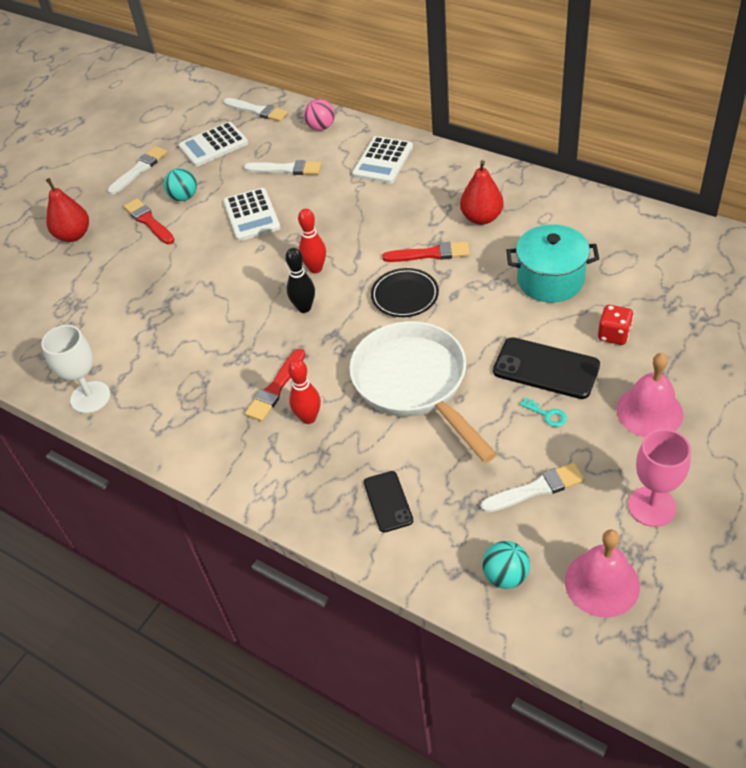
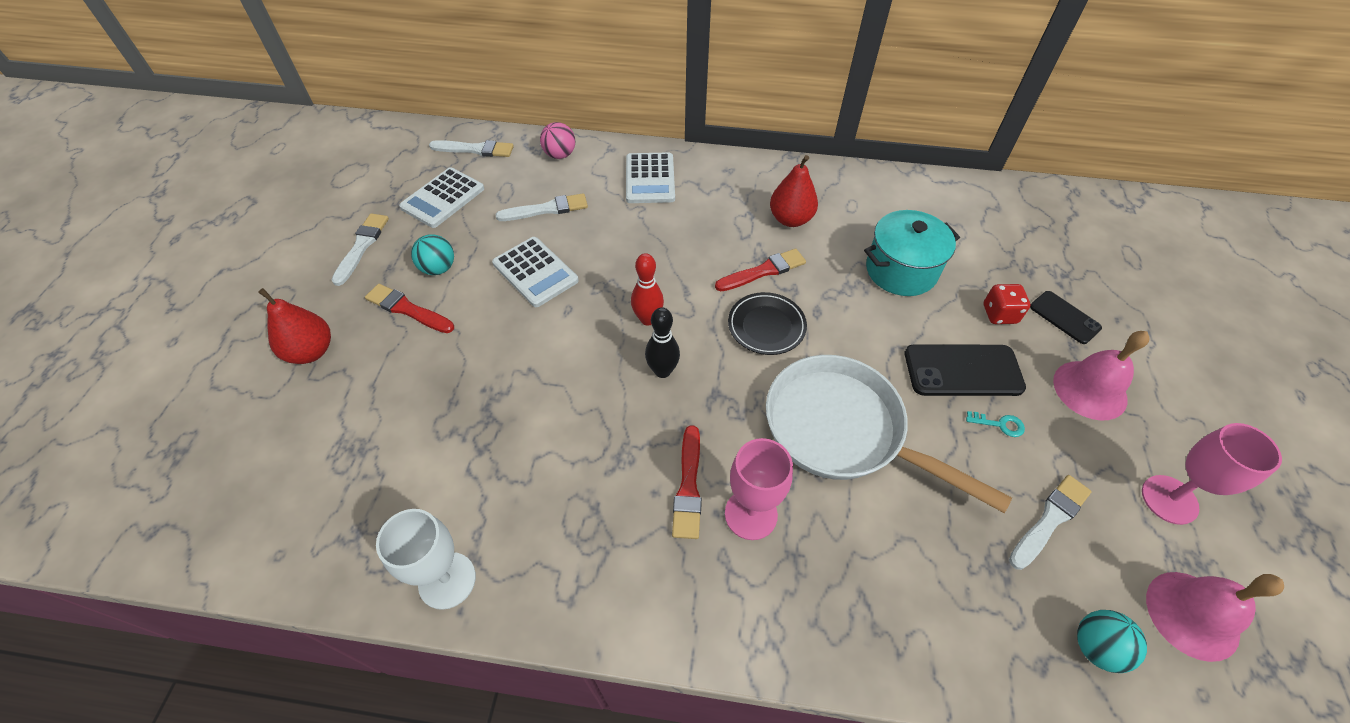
camera: 30 degrees left, 5 degrees up
red bowling pin [288,359,321,424] -> pink goblet [725,438,793,540]
black phone [364,471,413,533] -> black phone moved to [1030,291,1102,344]

